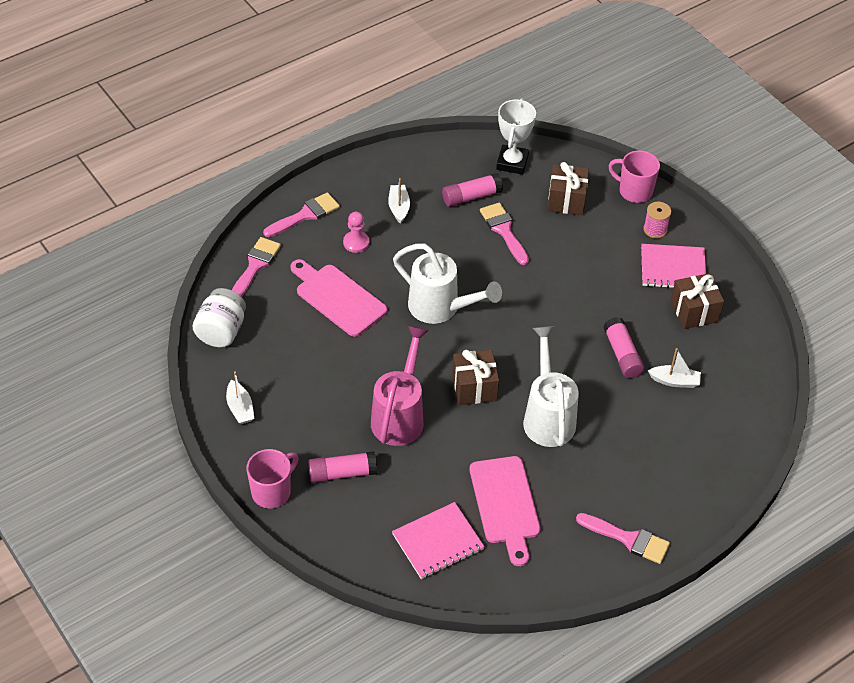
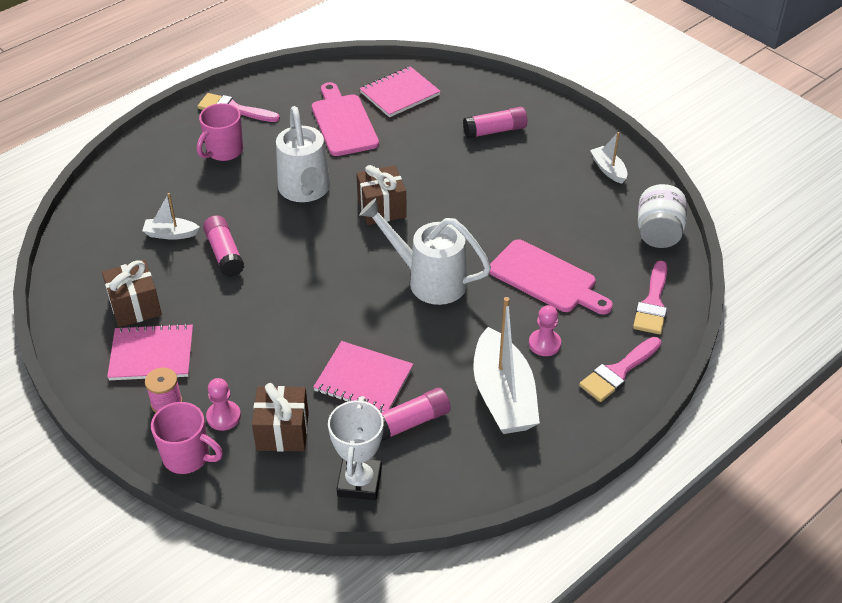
camera: 175 degrees right, 5 degrees down
pink mug [246,449,298,508] -> pink mug moved to [197,103,243,161]
pink watering can [371,326,429,446] -> none
white boat [388,178,410,224] -> white boat [473,297,540,434], size x2.04
pink brush [480,202,529,265] -> pink notebook [313,341,413,413]
none -> pink pawn [206,378,241,431]

